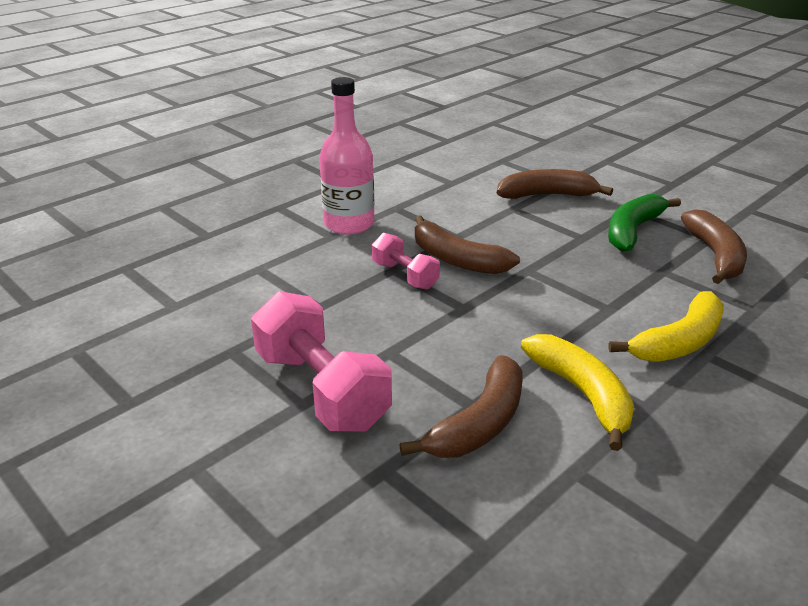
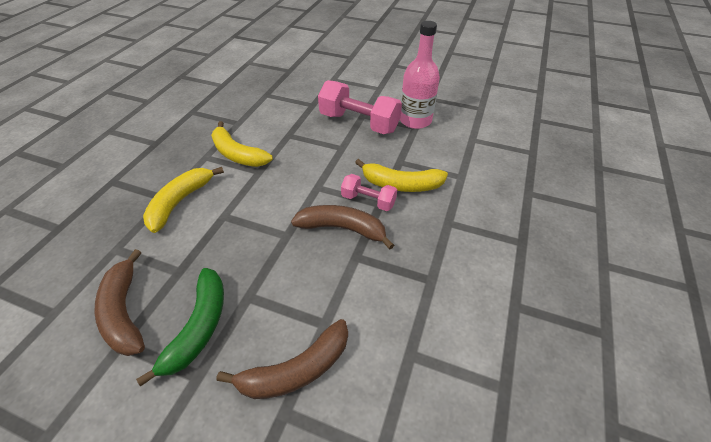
camera: 155 degrees right, 15 degrees up
pink bottle [319,77,374,234] -> pink bottle moved to [400,21,440,129]
brown banana [399,355,523,458] -> none
none -> yellow banana [355,159,448,192]

